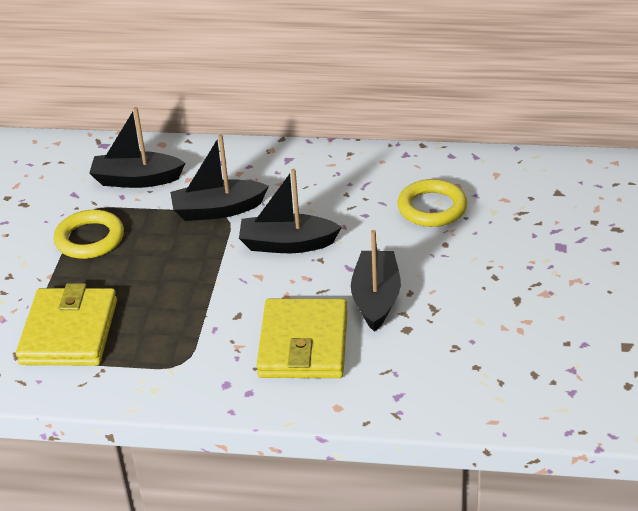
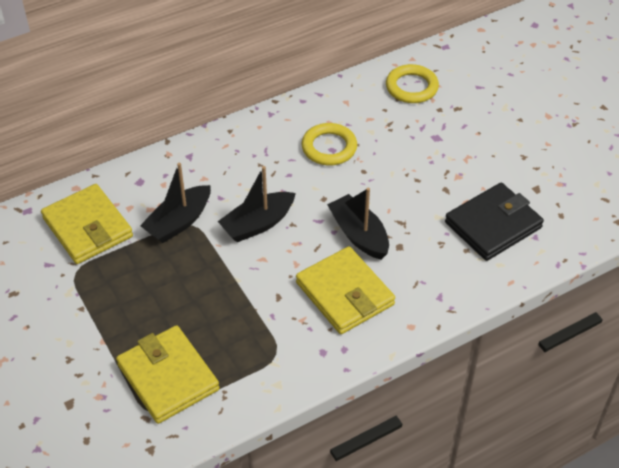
camera: 40 degrees left, 10 degrees up
yellow ring [54,210,124,259] -> yellow ring moved to [386,64,439,103]
black boat [89,107,185,188] -> yellow wallet [41,184,133,264]
none -> black wallet [445,183,544,261]

